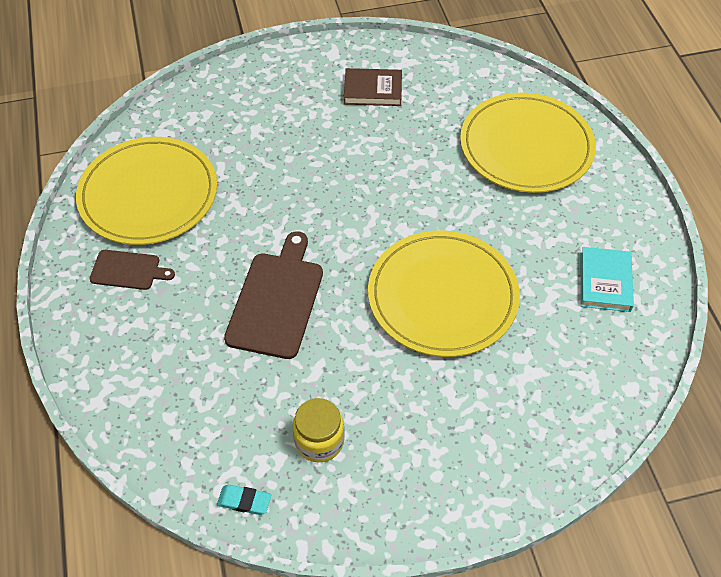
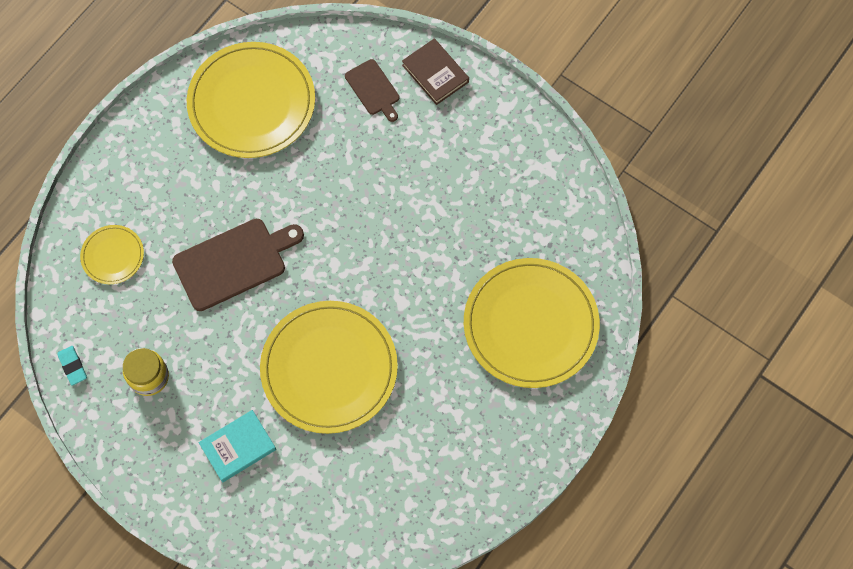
camera: 50 degrees right, 15 degrees up
brown cutting board [90,250,175,290] -> brown cutting board moved to [345,59,399,122]
brown book [344,68,402,106] -> brown book moved to [402,38,469,105]
turquoise book [580,247,634,312] -> turquoise book moved to [199,410,276,482]
none -> yellow plate [80,225,144,284]

